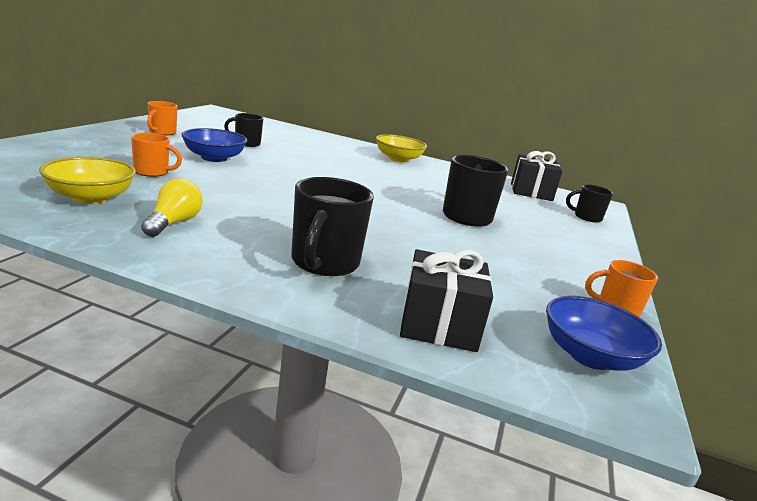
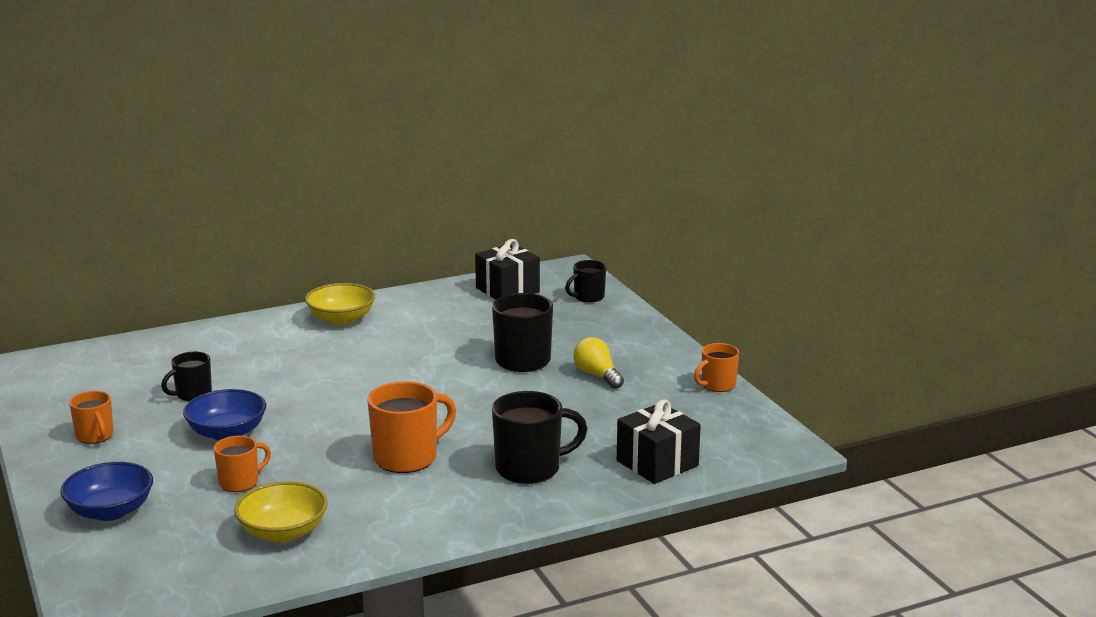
camera: 40 degrees left, 0 degrees up
yellow light bulb [141,178,203,237] -> yellow light bulb moved to [573,337,624,389]
black mug [291,177,374,276] -> black mug turned 75 degrees counterclockwise [492,391,587,484]
blue bowl [546,296,662,371] -> blue bowl moved to [60,462,153,521]
none -> orange mug [368,381,456,473]

